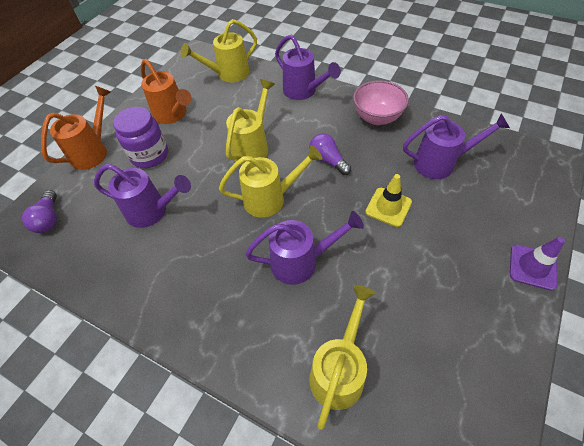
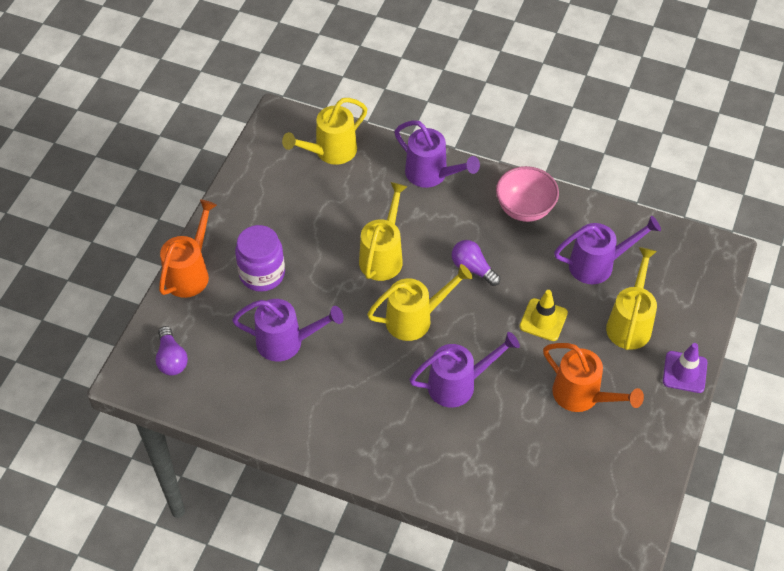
camera: 10 degrees left, 0 degrees up
orange watering can [141,59,192,124] -> orange watering can moved to [543,343,644,412]
yellow watering can [309,285,375,430] -> yellow watering can moved to [606,247,657,350]

